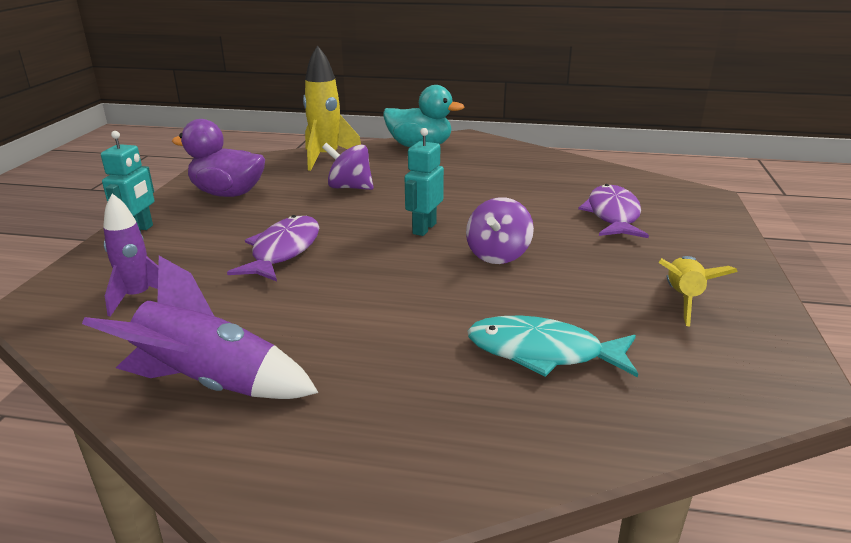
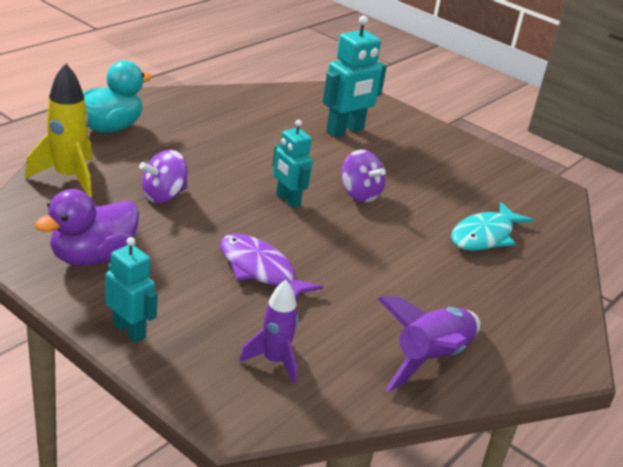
camera: 65 degrees left, 5 degrees up
purple fish [578,184,649,238] -> turquoise robot [323,16,387,137]
yellow rocket [659,256,738,327] -> none

